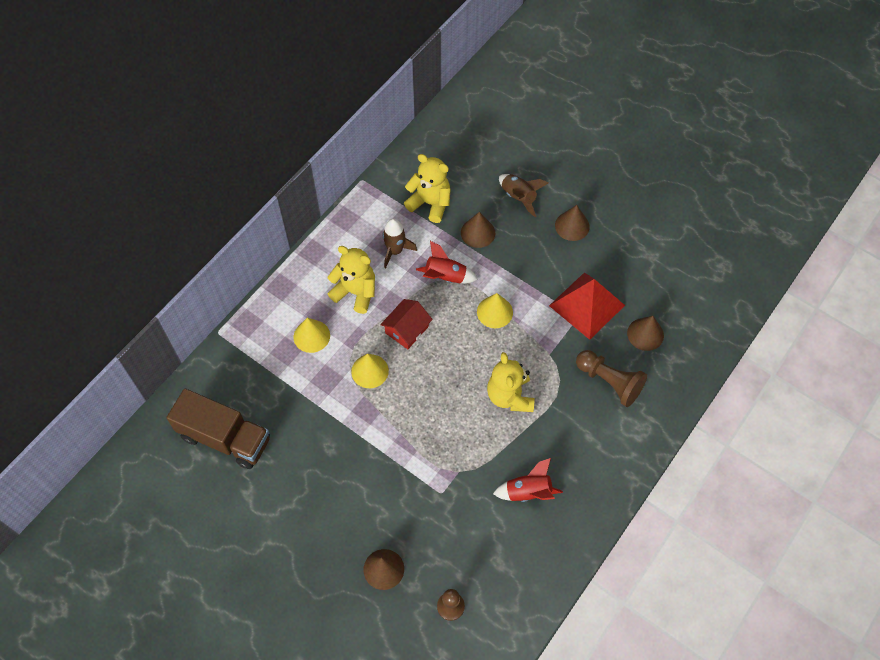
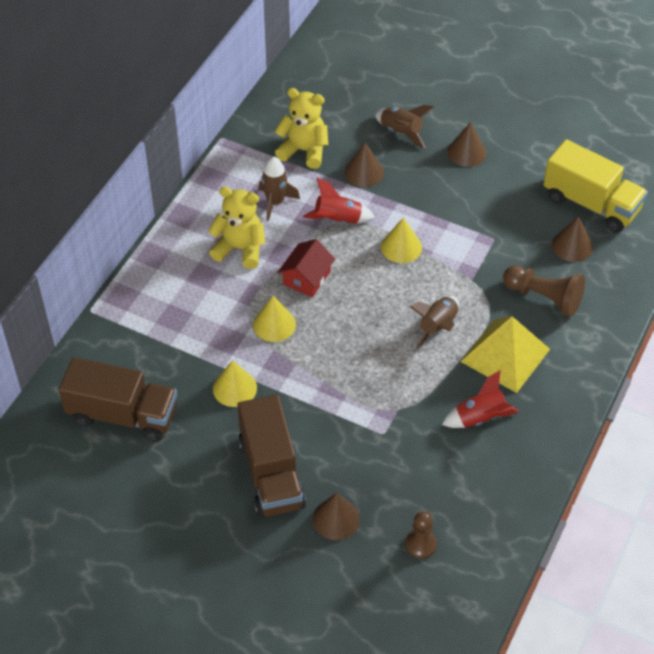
camera: 10 degrees left, 10 degrees down
yellow cone [294,318,330,353] -> yellow cone moved to [213,360,257,407]
yellow teddy bear [487,352,534,412] -> brown rocket [409,296,459,349]
red pyramid [549,273,625,340] -> none
none -> brown truck [237,395,306,518]
none -> yellow pyramid [460,316,550,393]
none -> yellow truck [543,139,648,233]

